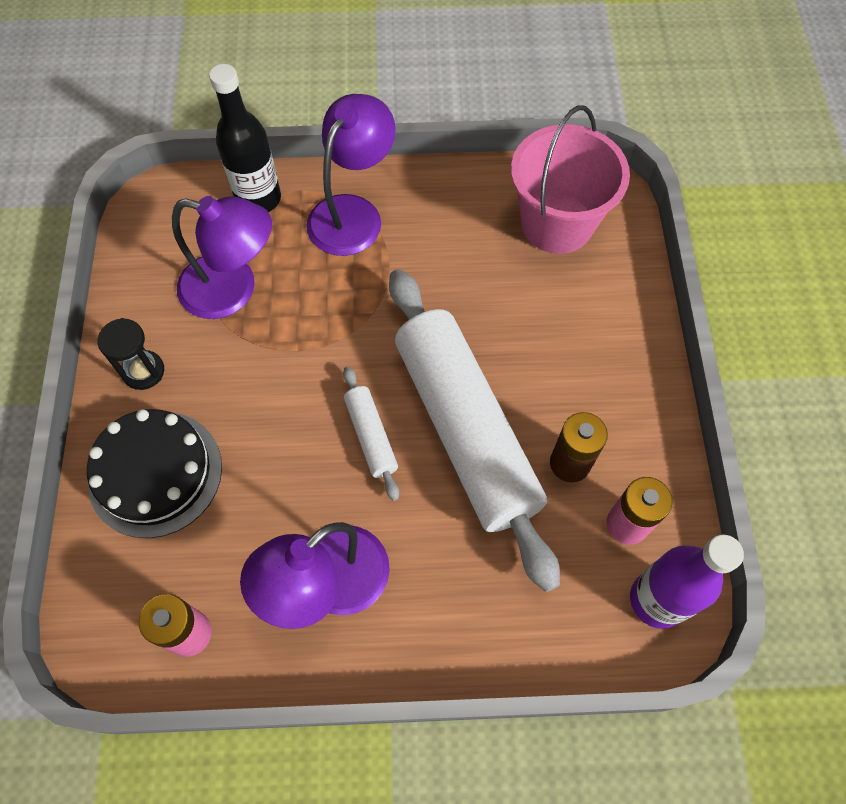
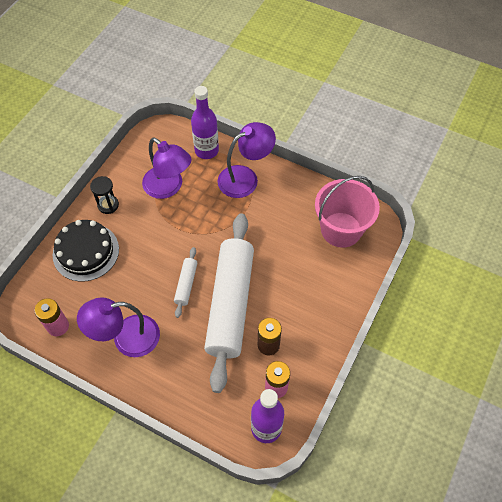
camera: 30 degrees right, 5 degrees down
black bottle [209,64,281,212] -> purple bottle [191,86,219,159]

